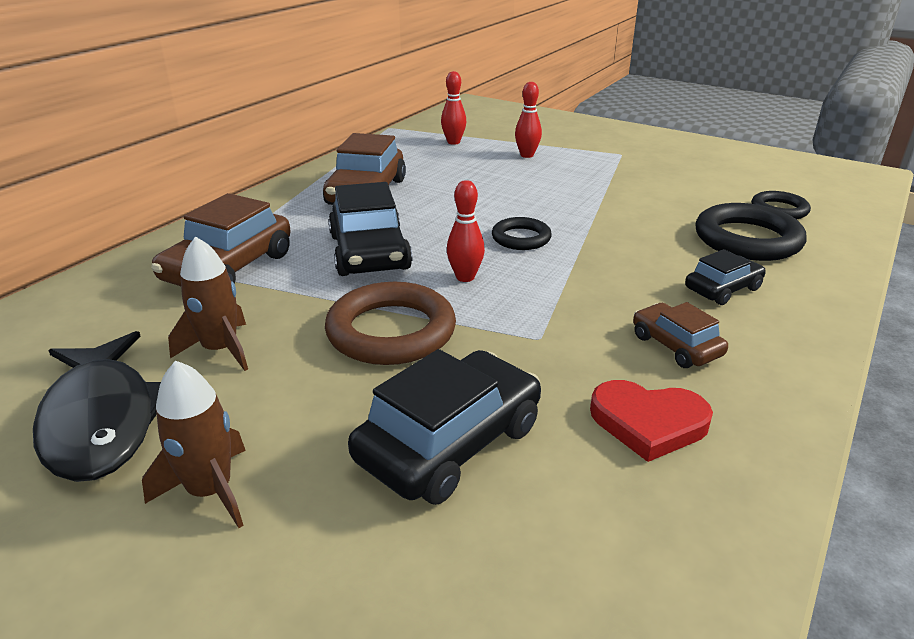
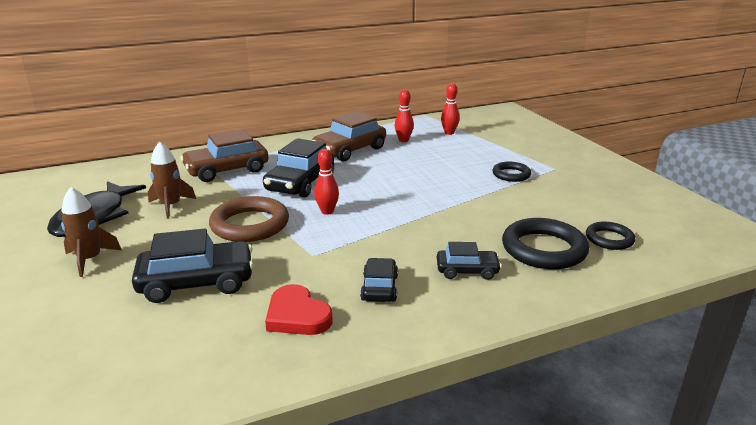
camera: 35 degrees right, 5 degrees down
black ring [492,217,552,250] -> black ring moved to [492,162,531,182]
red bowling pin [515,82,542,158] -> red bowling pin moved to [395,89,414,142]
brown car [633,302,728,368] -> black car [360,258,398,302]

